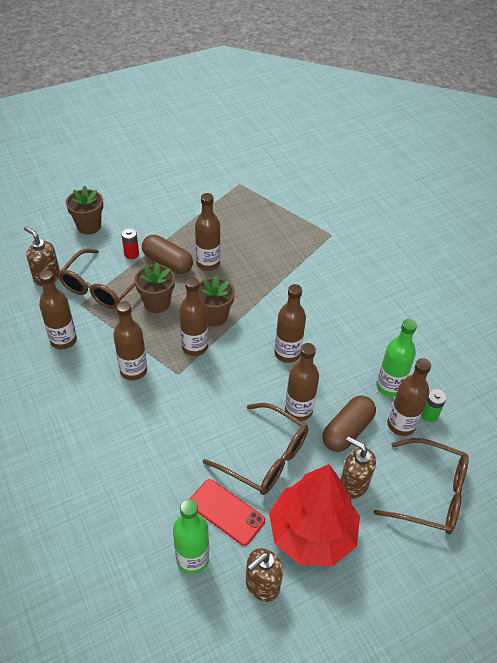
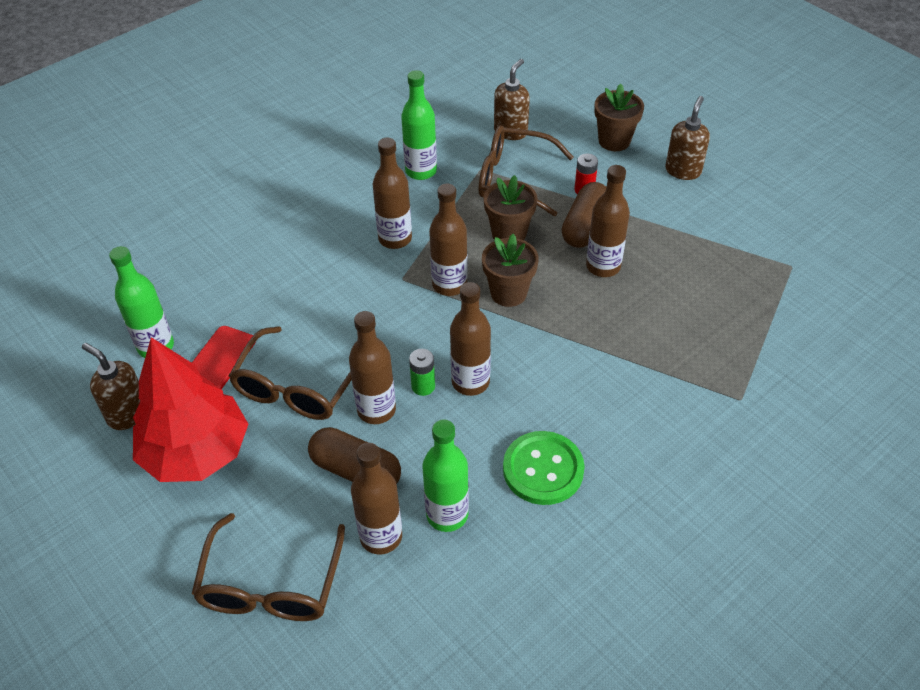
camera: 80 degrees right, 0 degrees up
brown bottle [39,270,77,349] -> green bottle [401,70,437,180]
brown soap dispenser [340,436,376,499] -> brown soap dispenser moved to [665,96,710,180]
green battery [421,389,446,422] -> green battery moved to [409,349,435,396]
none -> green button [503,431,585,505]

